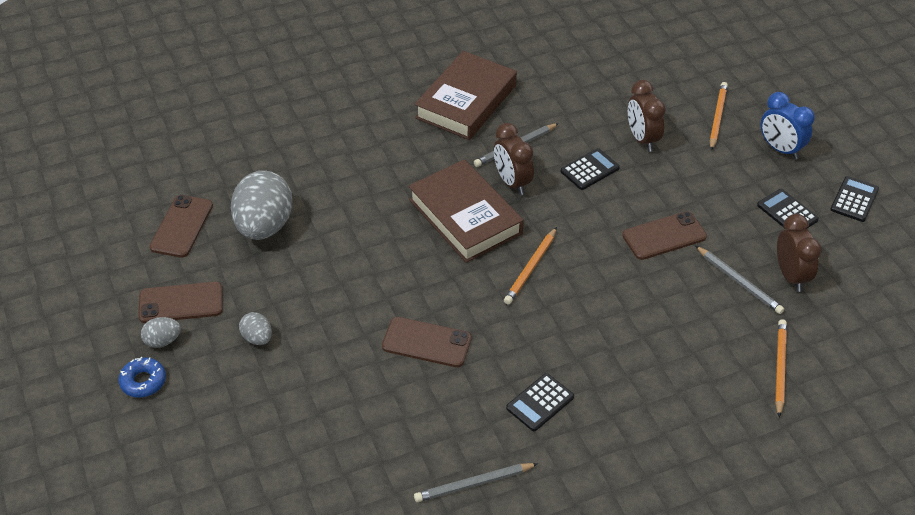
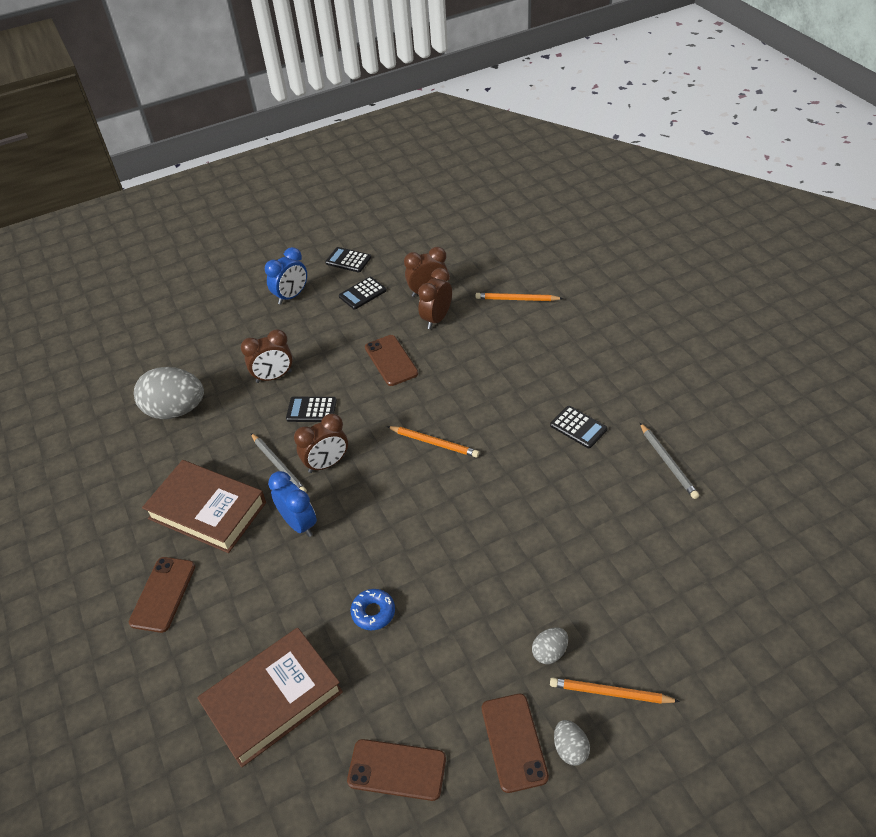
camera: 90 degrees left, 0 degrees up
blue donut [118,357,166,398] -> blue donut moved to [351,589,395,630]
grey egg [231,170,293,240] -> grey egg moved to [134,367,204,419]
brown phone [382,317,472,367] -> brown phone moved to [129,557,195,633]
brown book [409,159,524,263] -> brown book moved to [197,628,343,768]
black calculator [560,148,620,190] -> black calculator turned 45 degrees counterclockwise [286,397,337,422]
grey pencil [695,246,784,314] -> brown clock [418,268,452,329]
orange pencil [710,82,728,151] -> orange pencil moved to [550,678,680,704]
none -> blue clock [268,471,317,537]

